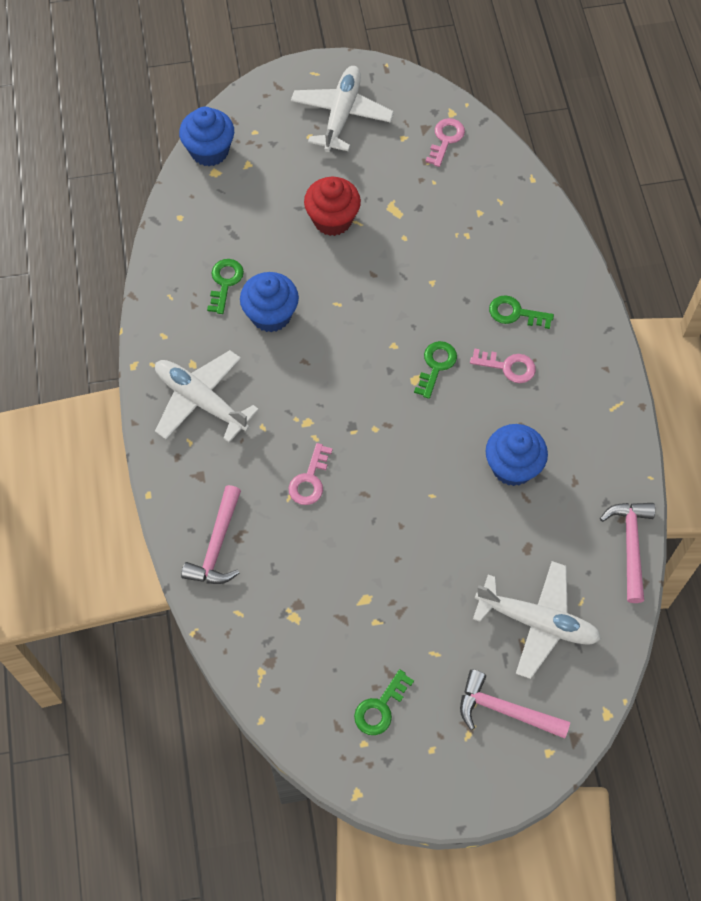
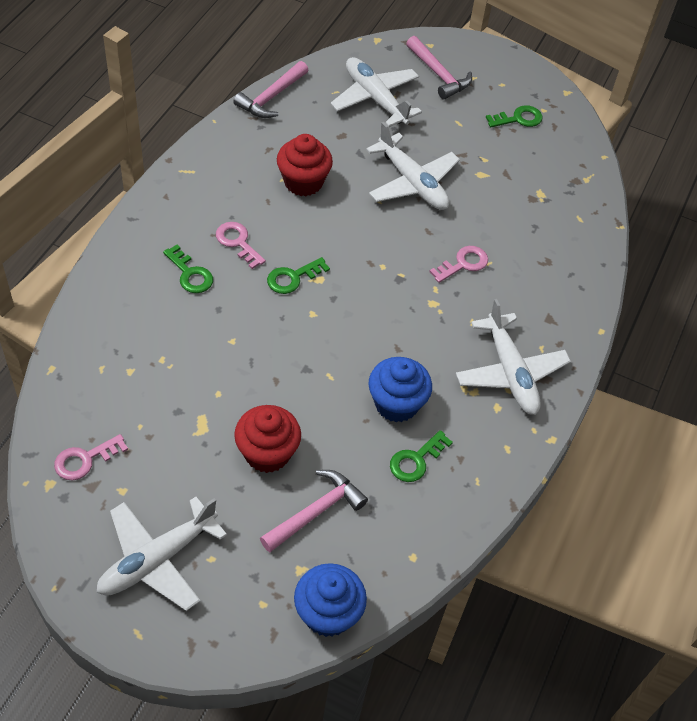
camera: 150 degrees left, 10 degrees down
pink hammer [181,485,241,584] -> pink hammer moved to [260,470,368,552]
blue cupcake [485,424,548,486] -> red cupcake [277,134,333,196]
none -> white plane [366,122,460,210]

